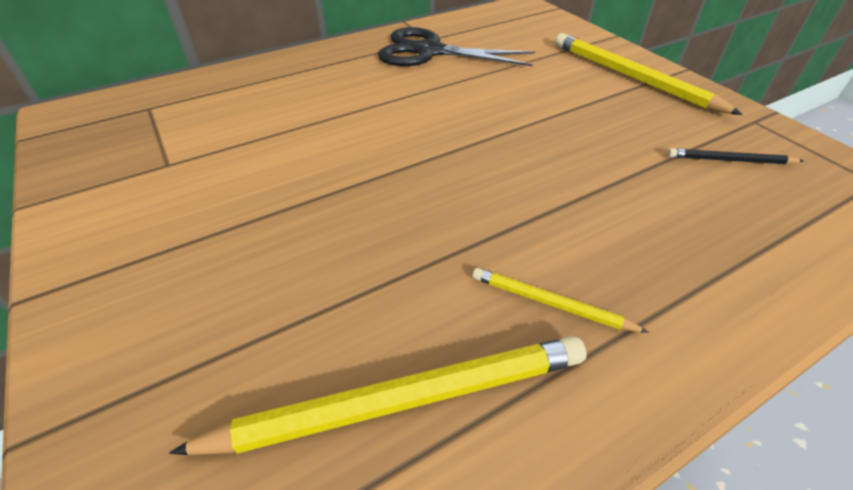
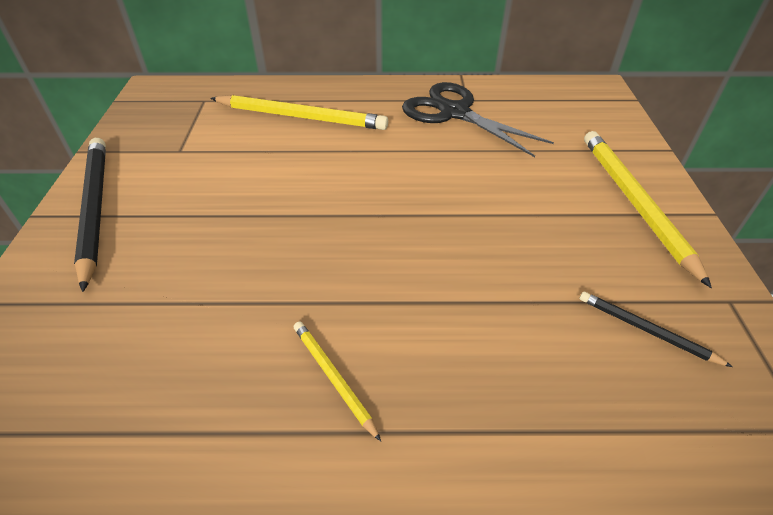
camera: 30 degrees right, 0 degrees up
yellow pencil [169,336,587,455] -> yellow pencil moved to [210,95,388,130]
none -> black pencil [74,138,106,292]

